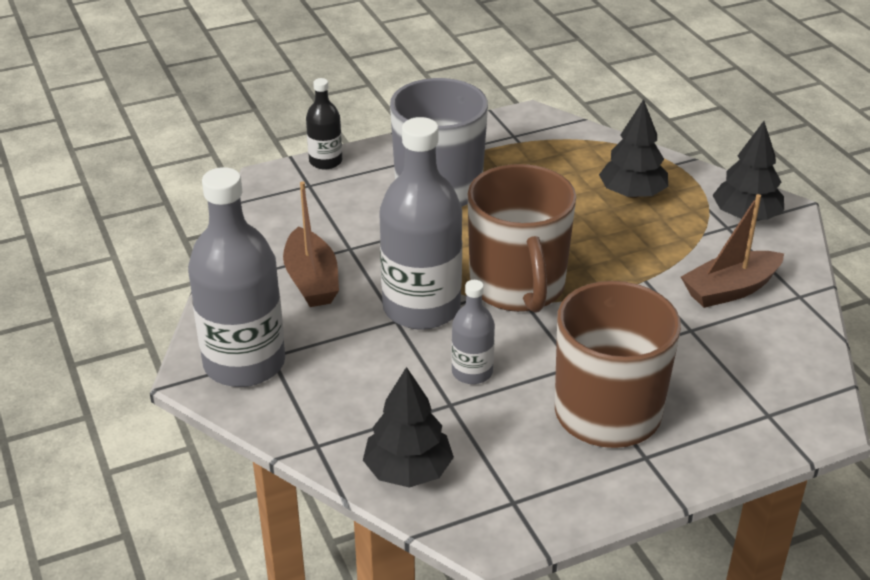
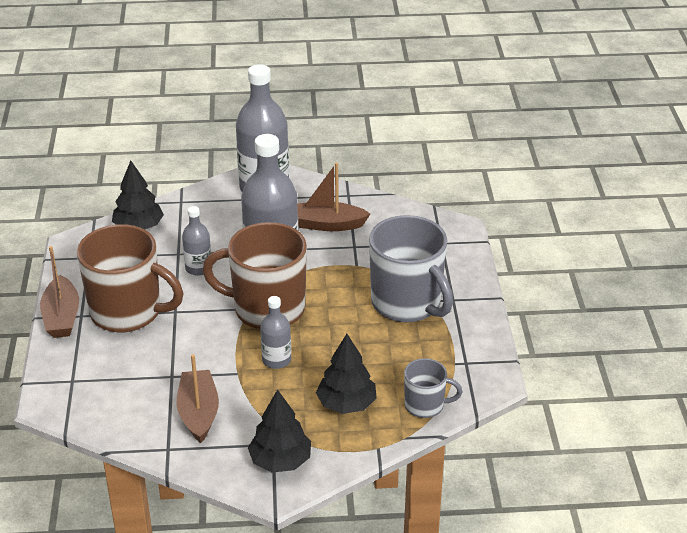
camera: 110 degrees right, 0 degrees up
black bottle [306,78,342,169] -> none
none -> brown boat [40,246,79,338]
none -> grey bottle [260,296,291,369]
none -> grey mug [404,358,462,418]

